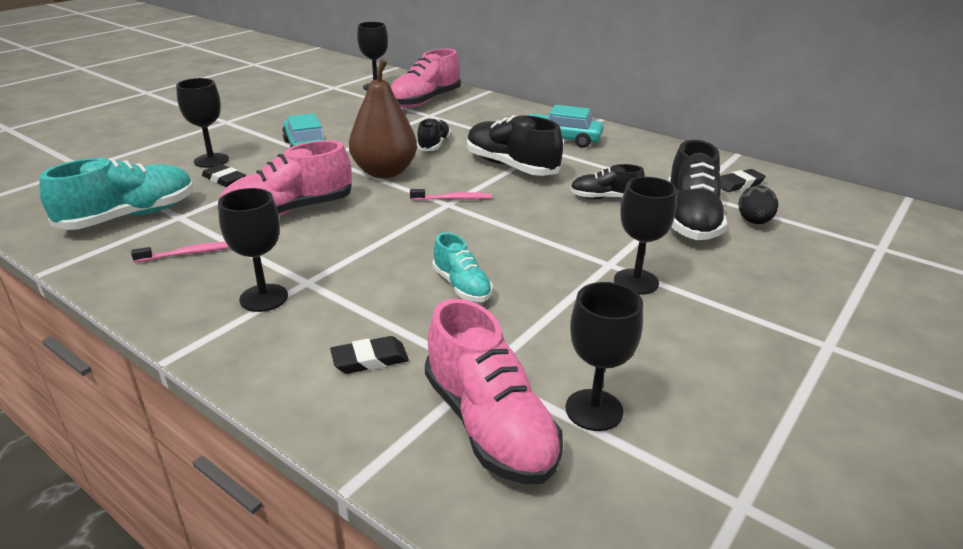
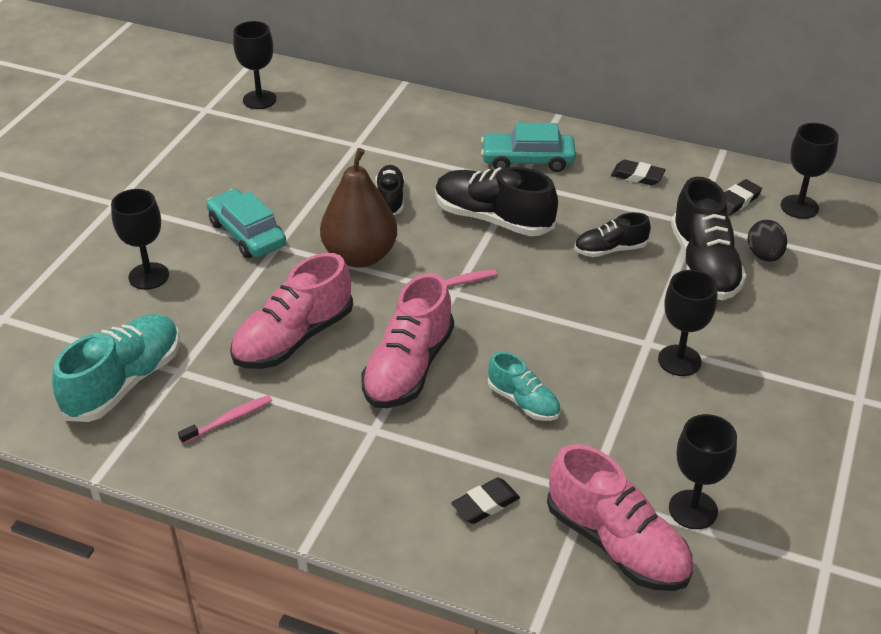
camera: 15 degrees left, 10 degrees up
black eraser [202,164,246,187] -> black eraser moved to [611,160,666,186]
black goblet [218,188,288,312] -> black goblet moved to [781,123,839,219]
pink shoe [391,49,461,108] -> pink shoe moved to [361,273,454,408]

